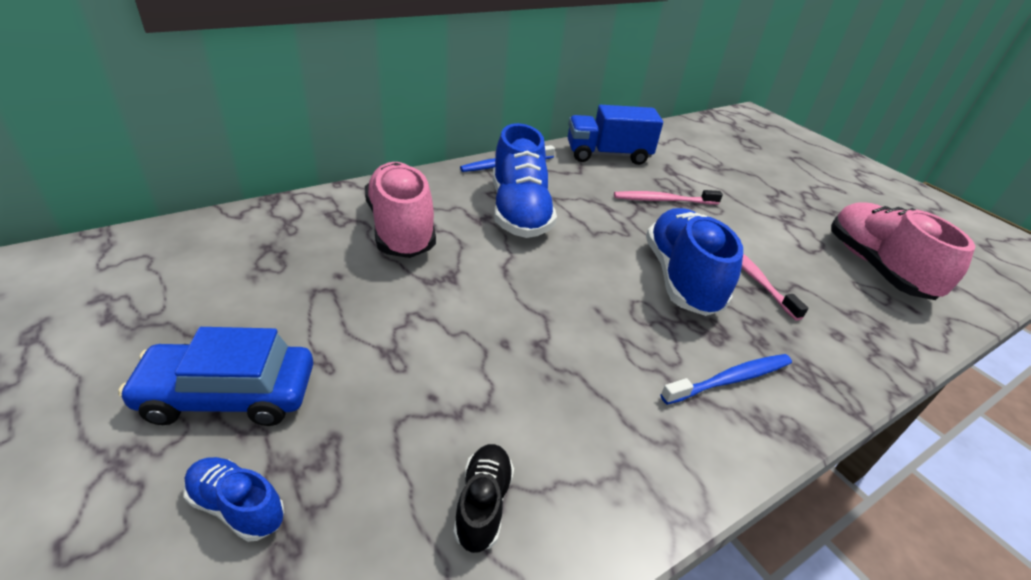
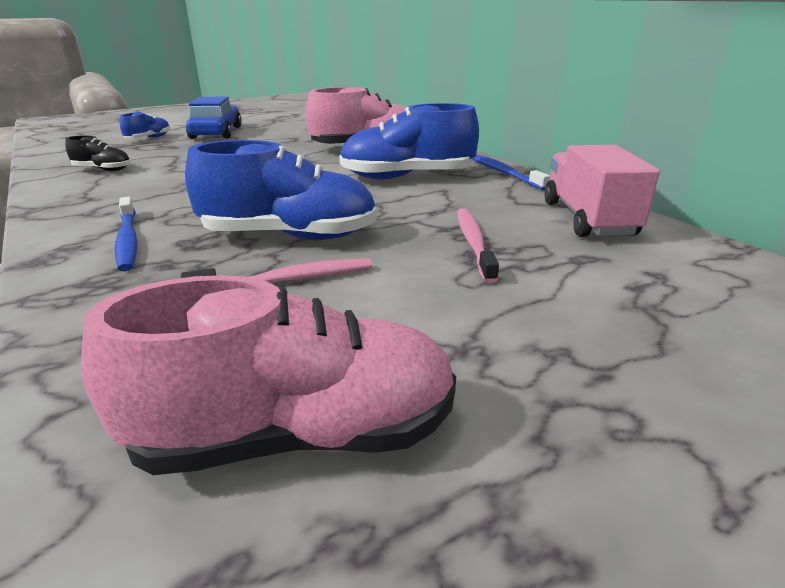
camera: 95 degrees right, 10 degrees down
blue truck [568,105,663,165] -> pink truck [544,145,660,237]

